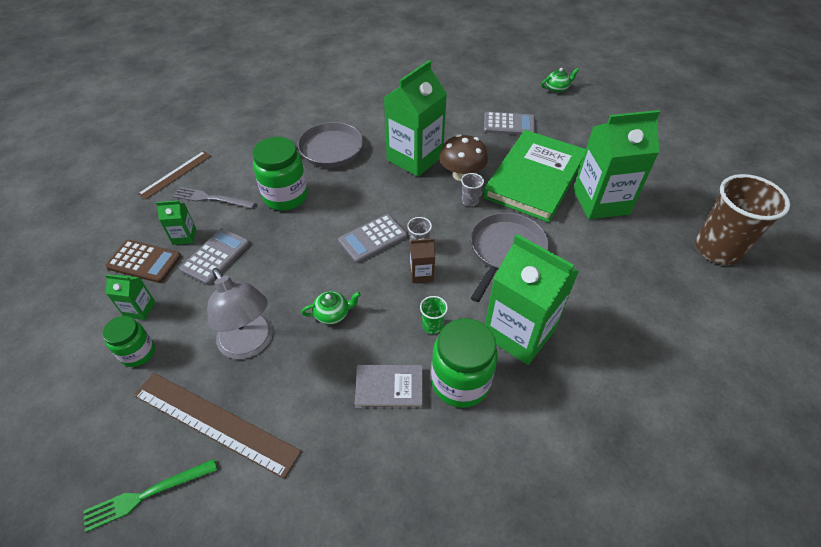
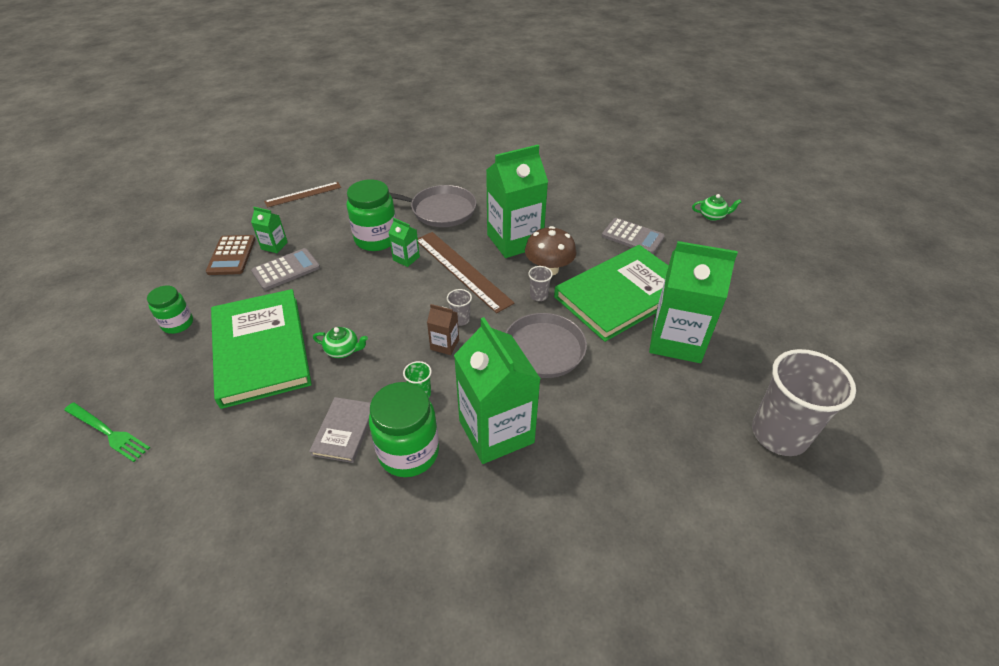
camera: 25 degrees right, 5 degrees down
green fork [83,459,217,532] -> green fork turned 150 degrees counterclockwise [64,403,150,462]
brown calculator [105,240,181,283] -> brown calculator turned 45 degrees clockwise [206,235,255,275]
green carton [105,274,155,320] -> green carton moved to [389,218,420,267]
brown ruler [134,373,302,479] -> brown ruler moved to [418,232,515,313]
grey fork [173,187,256,209] -> none
grey lamp [207,268,273,359] -> green book [211,289,312,409]
grey calculator [338,214,407,263] -> none
grey book [355,365,423,408] -> grey book turned 75 degrees clockwise [309,397,371,463]
brown cup [695,174,790,265] -> grey cup [752,349,856,456]

